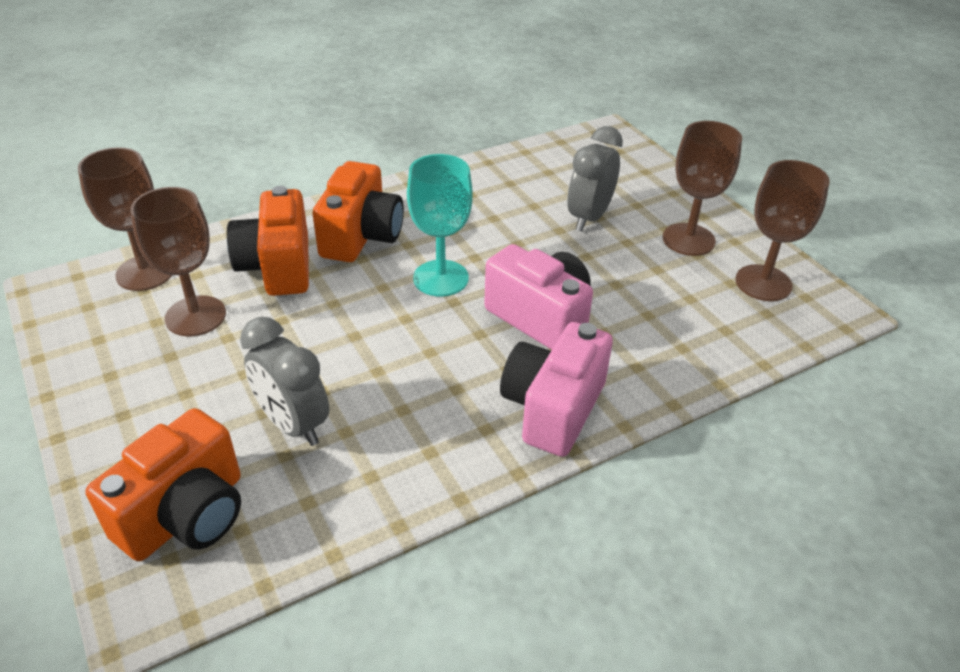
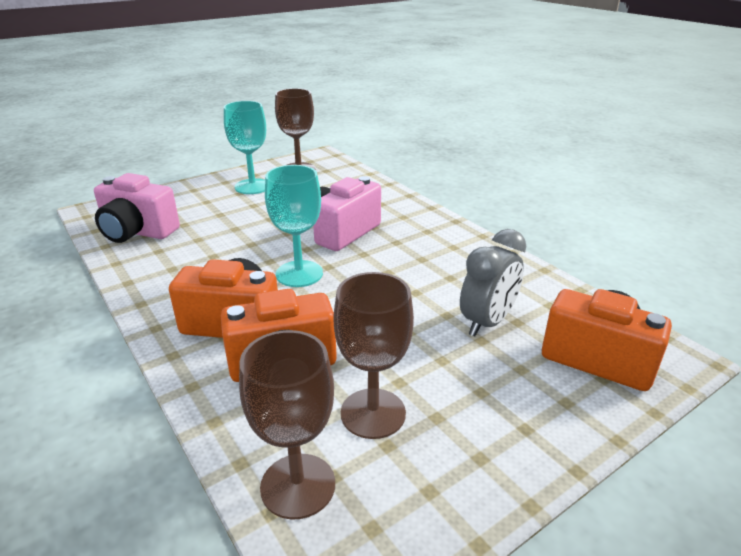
camera: 95 degrees left, 10 degrees down
pink camera [500,322,613,457] -> pink camera moved to [94,173,180,243]
grey clock [567,126,623,231] -> none
brown goblet [663,121,742,256] -> turquoise goblet [224,101,266,194]

